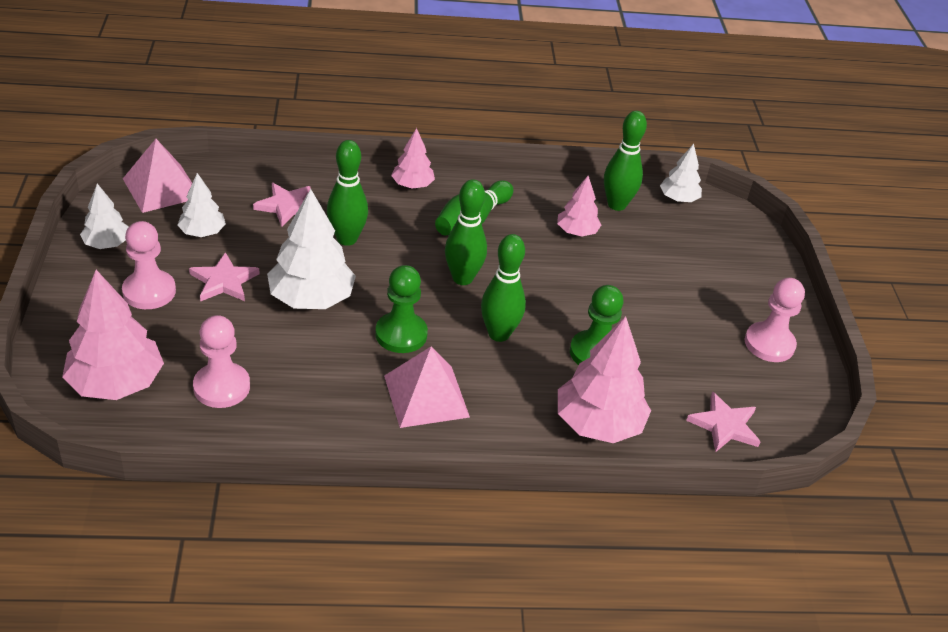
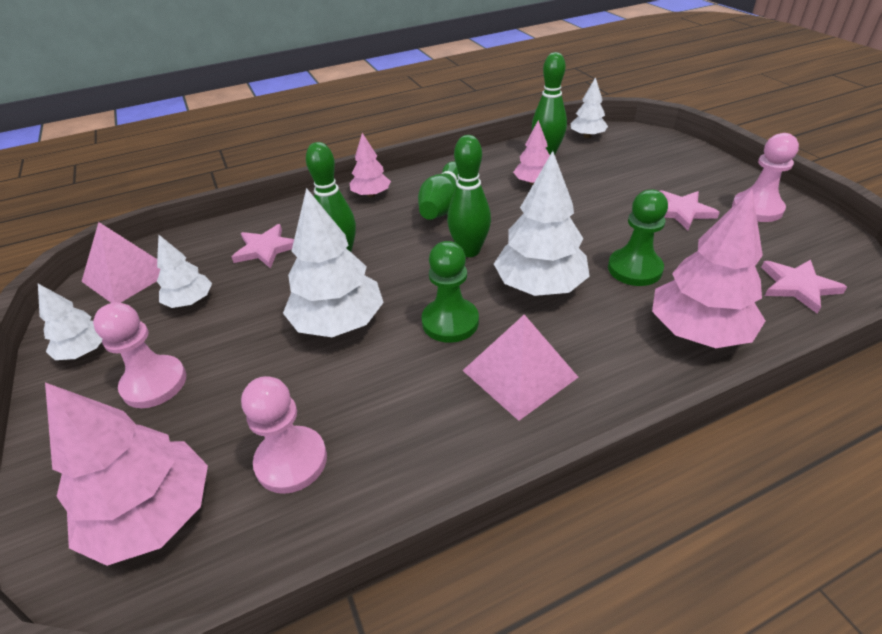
camera: 15 degrees left, 0 degrees up
pink star [189,252,260,302] -> pink star moved to [660,190,720,230]
green bowling pin [481,234,526,342] -> white tree [494,151,590,296]

